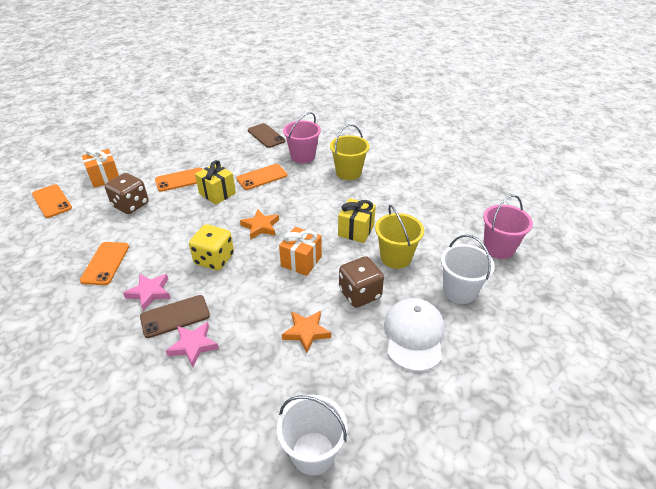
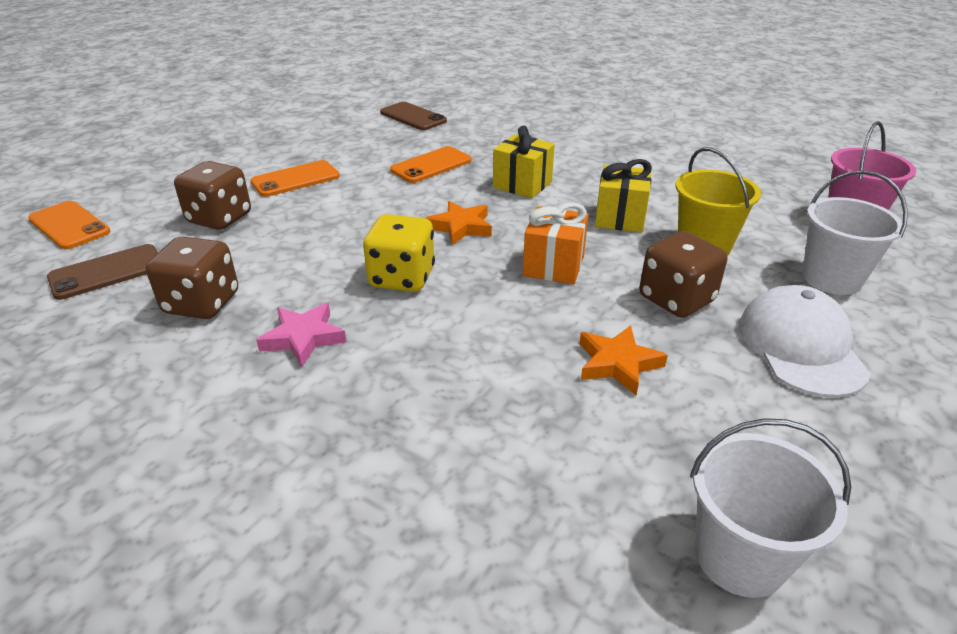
camera: 10 degrees left, 5 degrees down
orange phone [80,242,129,285] -> brown dice [146,236,238,319]
orange gift [82,148,119,188] -> none
brown phone [140,295,210,338] -> brown phone moved to [47,244,158,300]
pink star [166,322,219,367] -> none
yellow gift [195,160,236,205] -> yellow gift moved to [493,126,555,198]
pink bucket [283,112,321,163] -> none
yellow bucket [330,124,369,180] -> none

